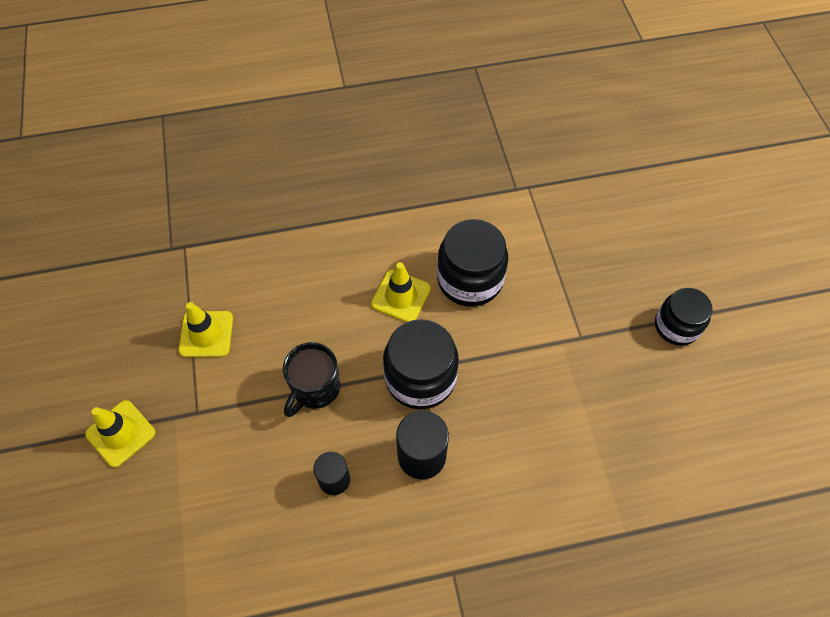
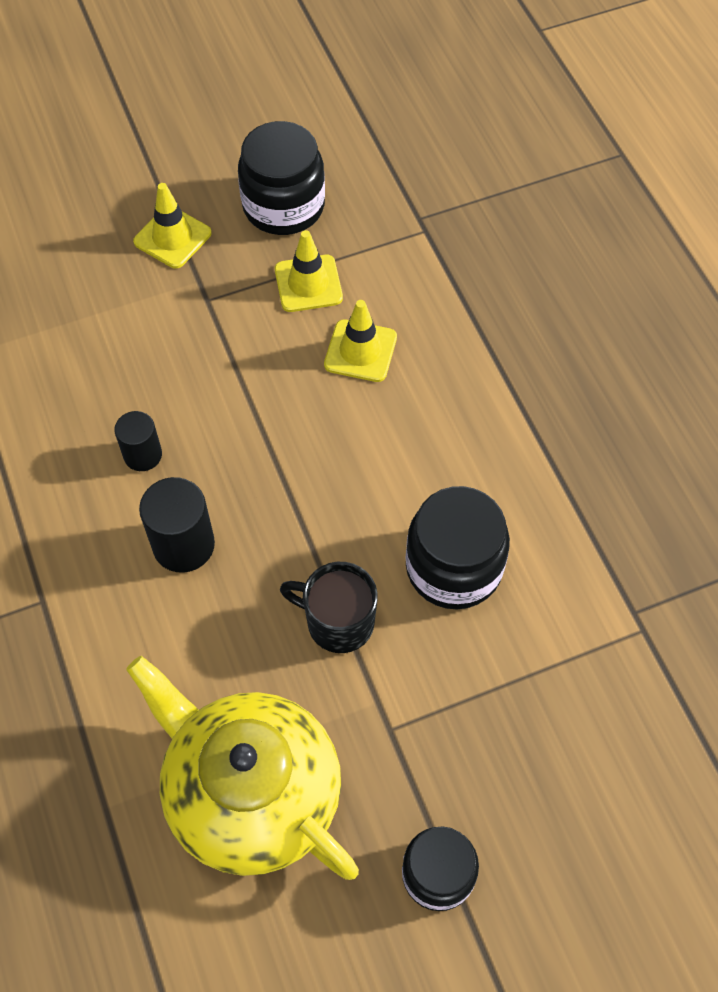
camera: 80 degrees right, 0 degrees up
black mug [283,342,340,417] -> black mug moved to [280,562,378,653]
yellow traffic cone [371,262,431,322] -> yellow traffic cone moved to [324,300,397,382]
black jar [383,319,459,409] -> black jar moved to [238,121,325,235]
none -> yellow teapot [126,656,359,880]

